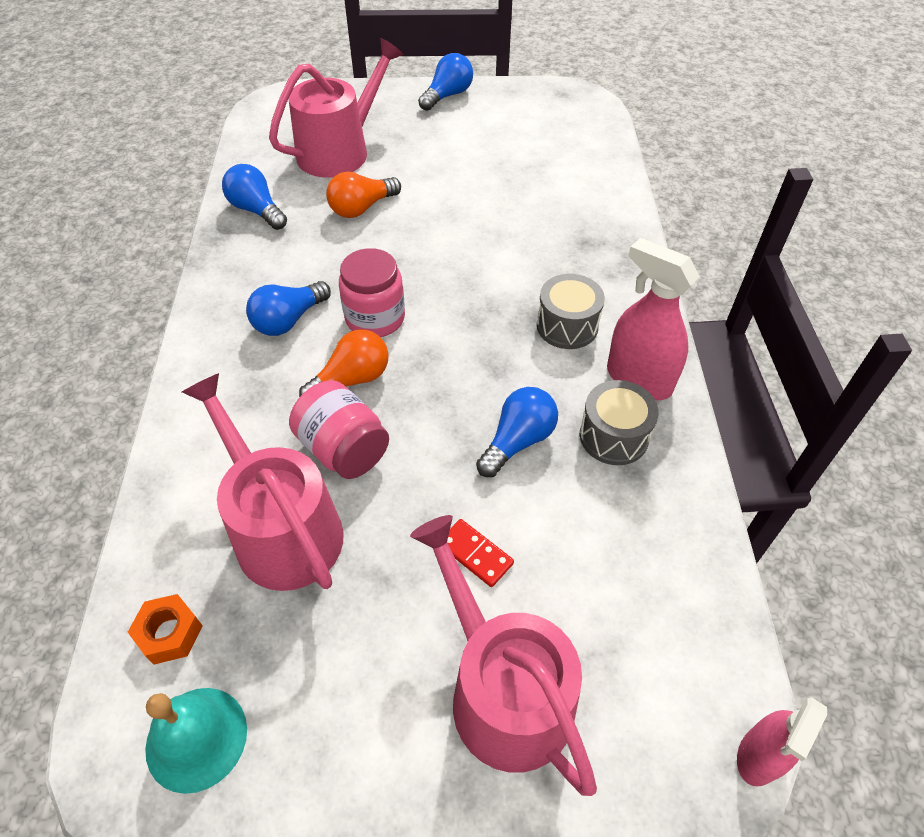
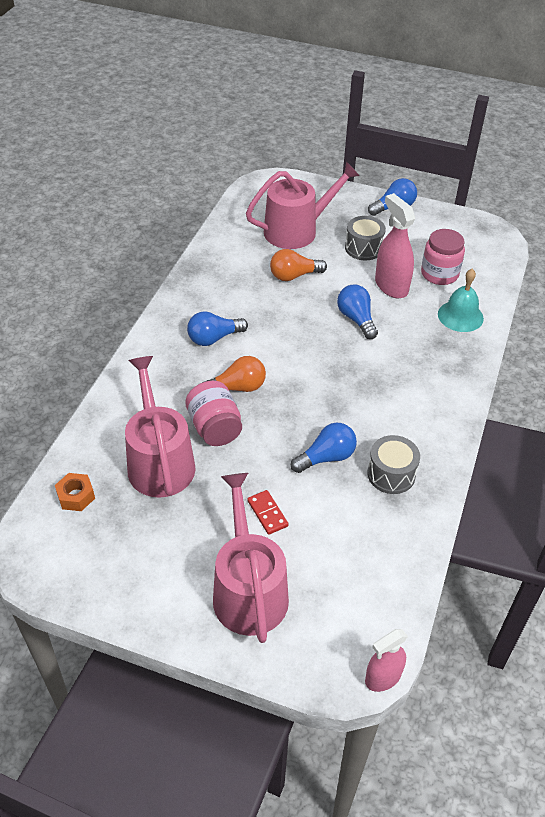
camera: 20 degrees right, 5 degrees down
turquoise bell [145,688,247,794] -> turquoise bell moved to [438,269,484,332]
blue light bulb [222,164,287,230] -> blue light bulb moved to [337,285,378,339]
pink jar [339,248,405,337] -> pink jar moved to [421,229,465,285]
grey drum [537,274,605,349] -> grey drum moved to [345,216,386,260]
pink spray bottle [607,238,700,401] -> pink spray bottle moved to [375,193,415,298]

